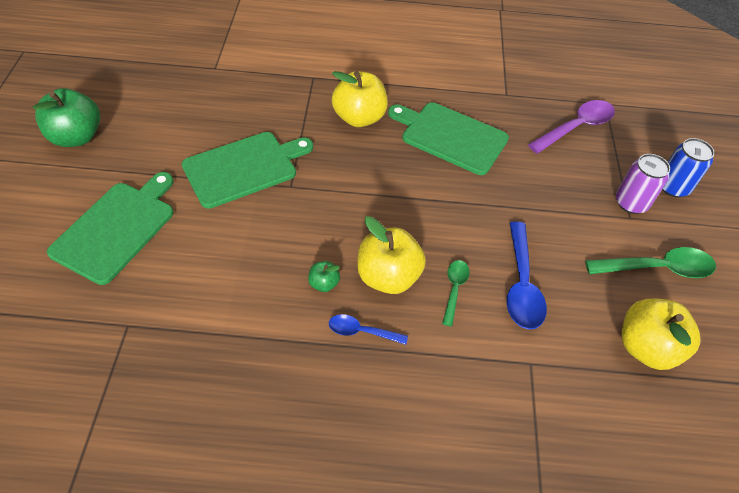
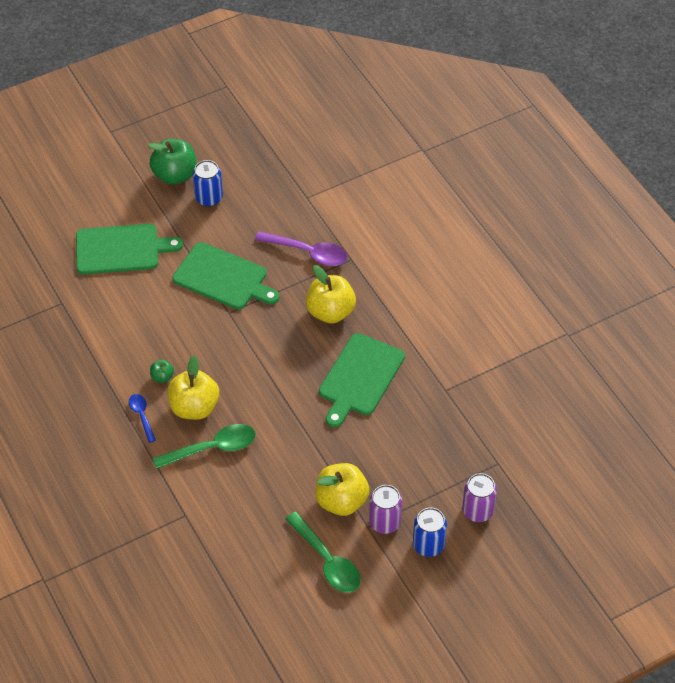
camera: 60 degrees right, 0 degrees up
green cutting board [388,102,509,175] -> green cutting board turned 150 degrees counterclockwise [319,333,405,428]
green spoon [442,260,470,326] -> green spoon [153,424,256,469], size x1.76
blue spoon [507,221,547,330] -> none
purple spoon [528,100,615,154] -> purple spoon moved to [255,231,348,266]
yellow apple [622,299,700,370] -> yellow apple moved to [315,463,369,516]
none -> blue can [193,160,223,207]
none -> purple can [462,473,497,522]

